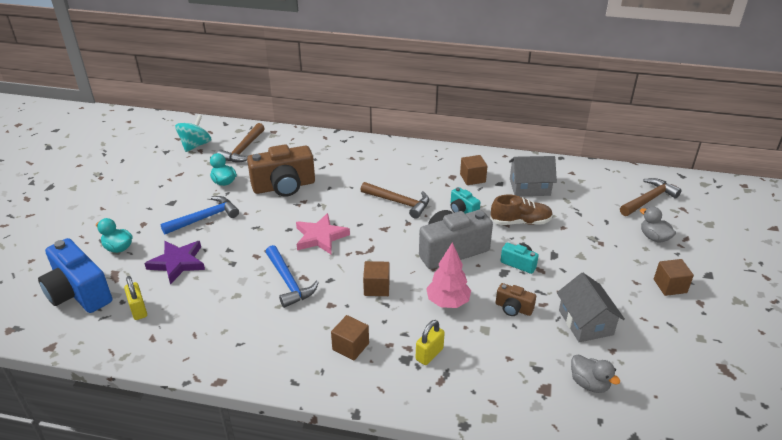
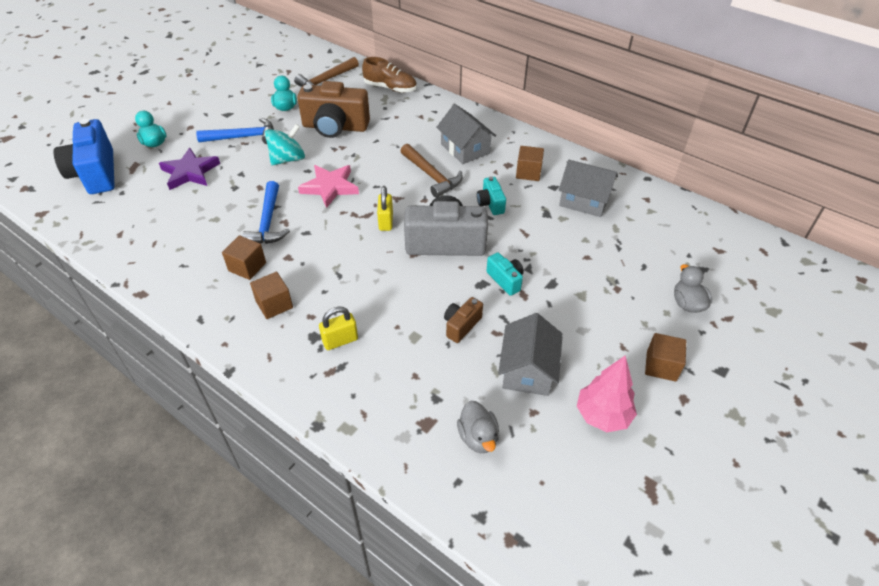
camera: 25 degrees right, 10 degrees up
yellow padlock [124,276,147,320] -> yellow padlock moved to [377,186,393,231]
turquoise spinning top [175,115,211,152] -> turquoise spinning top moved to [265,124,305,165]
brown cube [363,261,390,296] -> brown cube moved to [222,235,266,280]
pink tree [426,242,471,308] -> pink tree moved to [577,355,637,432]
brown shoe [490,195,553,225] -> brown shoe moved to [362,57,417,93]
brown camera [496,283,536,316] -> brown camera turned 75 degrees clockwise [444,297,483,343]
brown hammer [620,178,682,216] -> none
none -> grey house [436,104,496,164]

